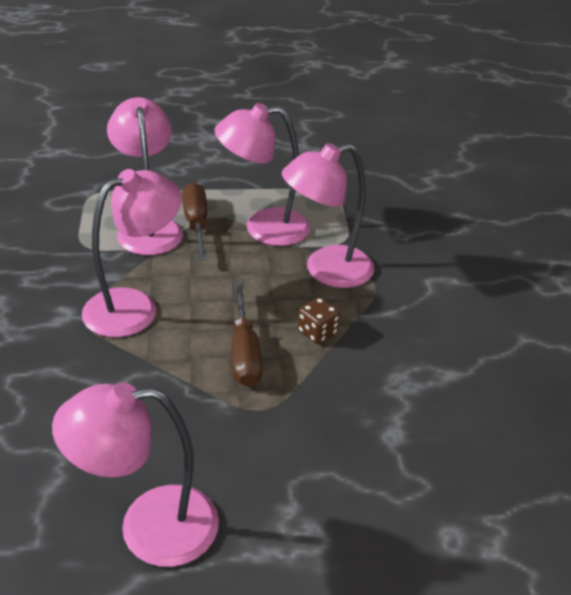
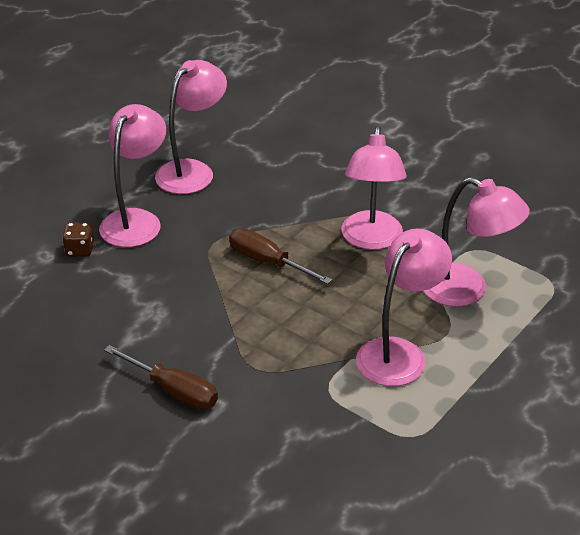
camera: 135 degrees right, 0 degrees up
brown screwdriver [182,182,207,260] -> brown screwdriver moved to [104,345,218,410]
pink lamp [282,143,374,288] -> pink lamp moved to [99,104,166,247]
brown dice [298,297,340,344] -> brown dice moved to [62,222,94,256]

